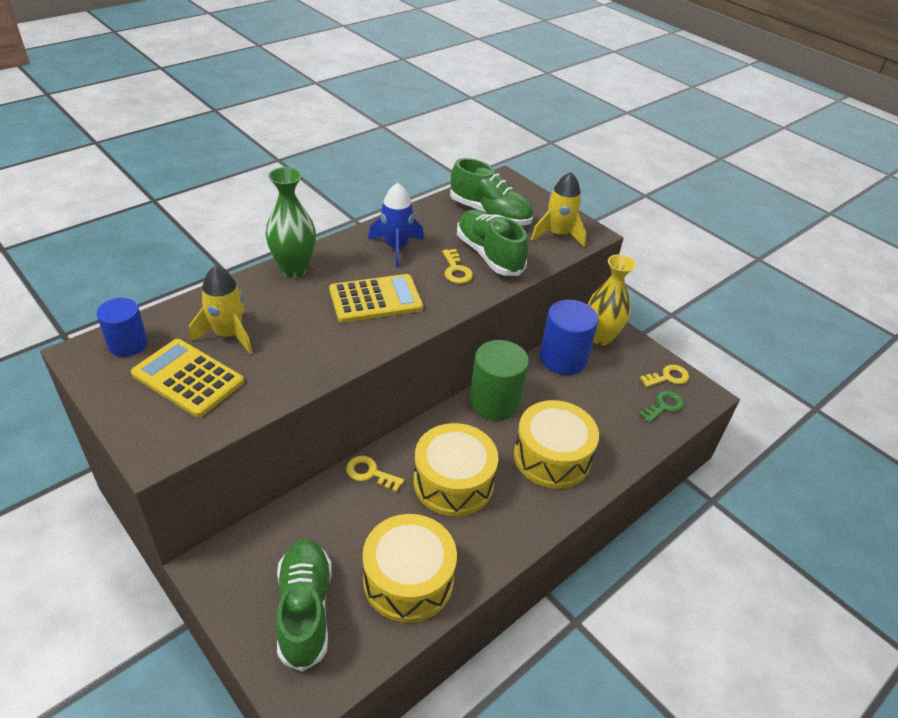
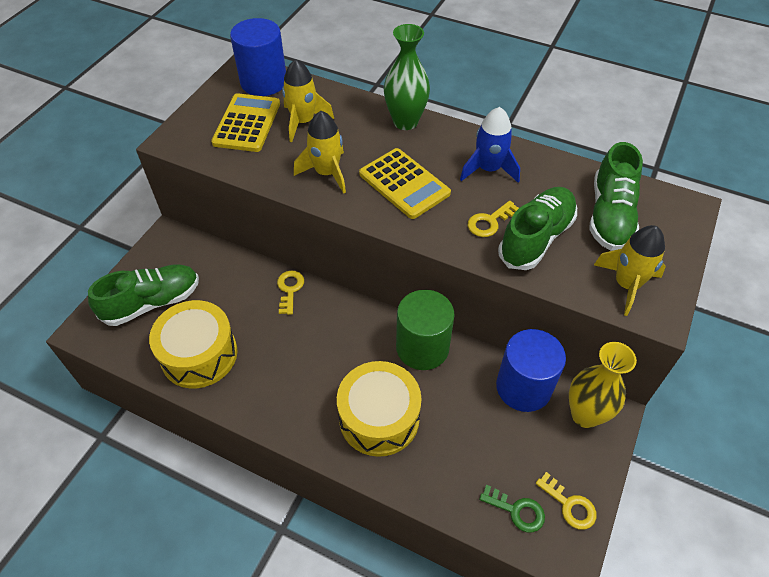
camera: 70 degrees right, 10 degrees up
blue cylinder [96,298,148,357] -> blue cylinder [230,18,286,96], size x1.60
yellow drum [414,423,498,516] -> none
none -> yellow rocket [294,111,346,194]

